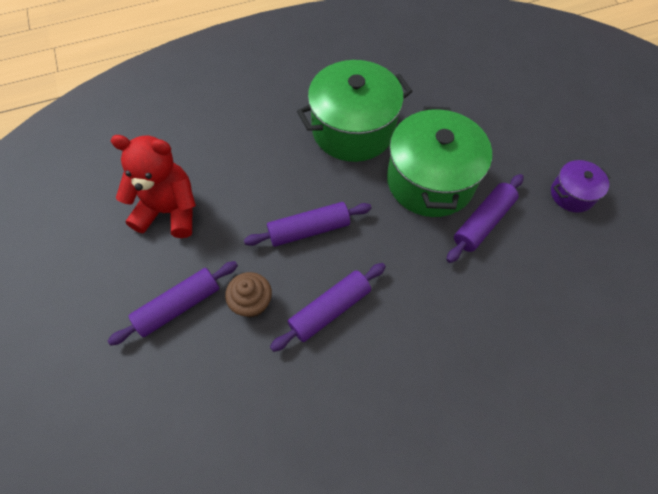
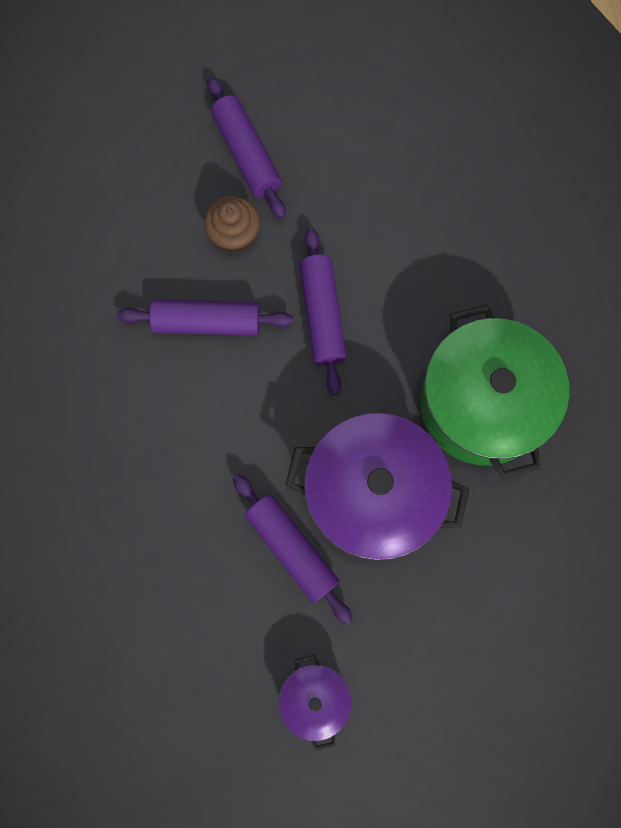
camera: 100 degrees right, 15 degrees up
red teddy bear [111,135,196,238] -> none
purple rolling pin [270,263,386,352] -> purple rolling pin turned 60 degrees counterclockwise [117,299,293,336]
green pot [387,106,492,217] -> purple pot [285,413,469,560]

